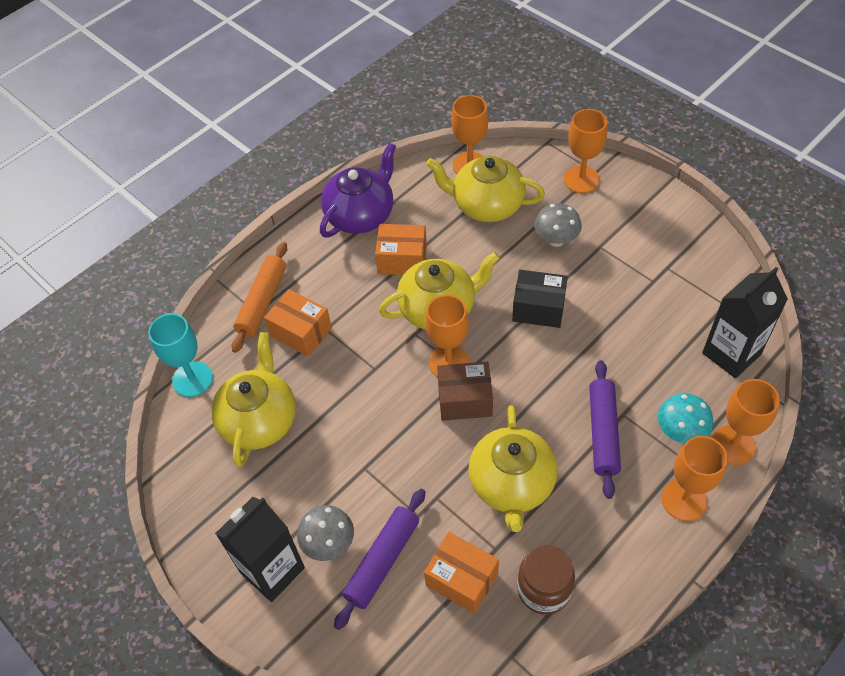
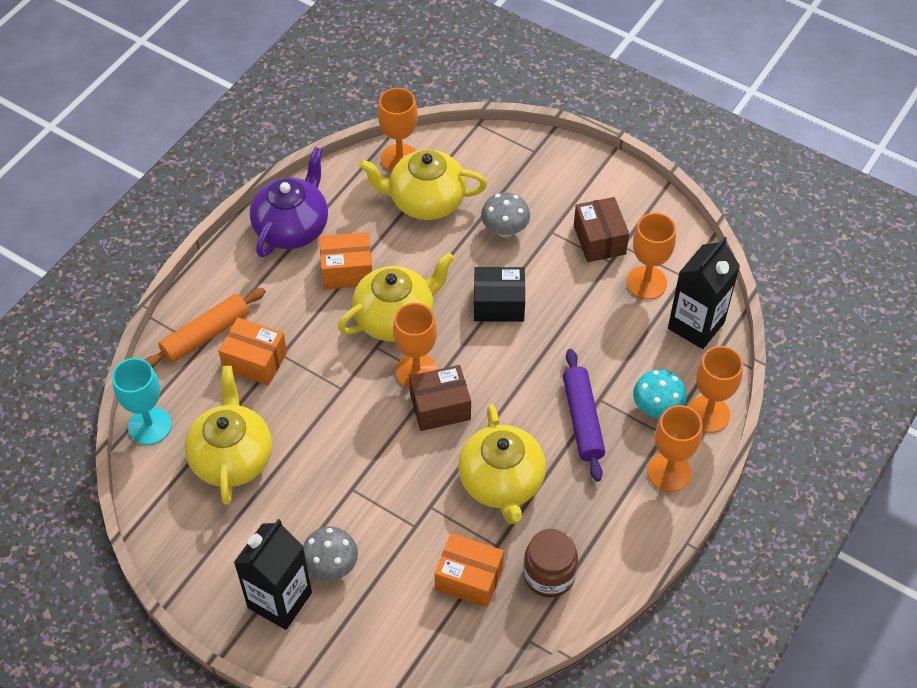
camera: 15 degrees left, 0 degrees up
orange rolling pin [232,242,287,353] -> orange rolling pin turned 45 degrees clockwise [145,288,266,368]
purple rolling pin [334,489,425,630] -> none
orange goblet [564,109,607,193] -> orange goblet moved to [627,213,676,299]
none -> brown box [574,197,629,262]

